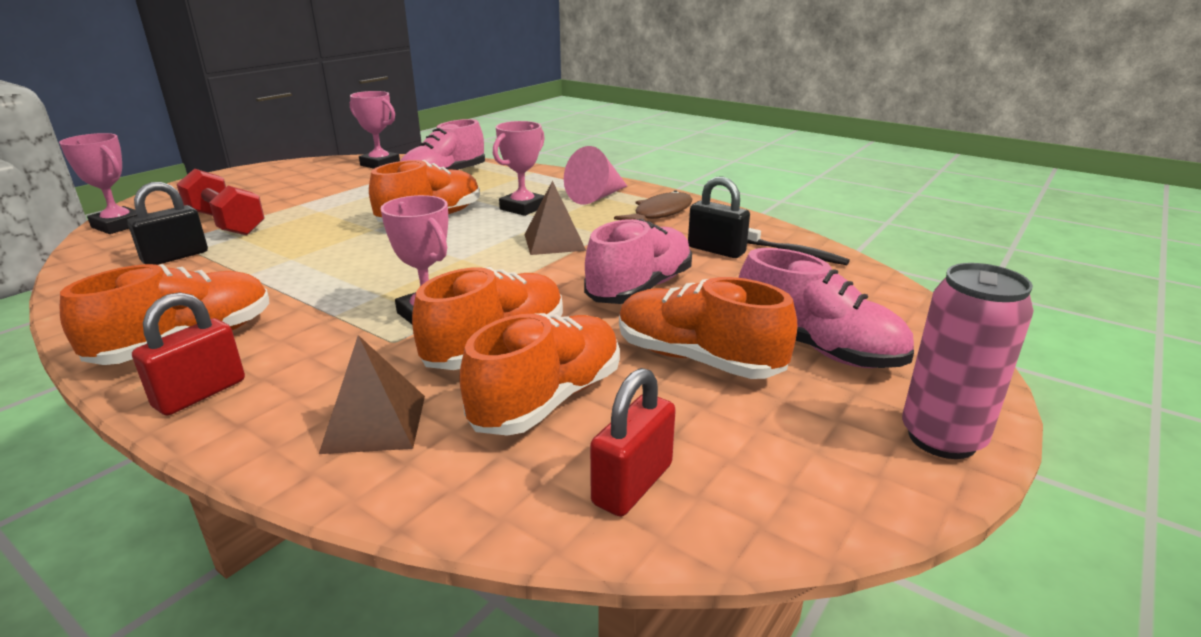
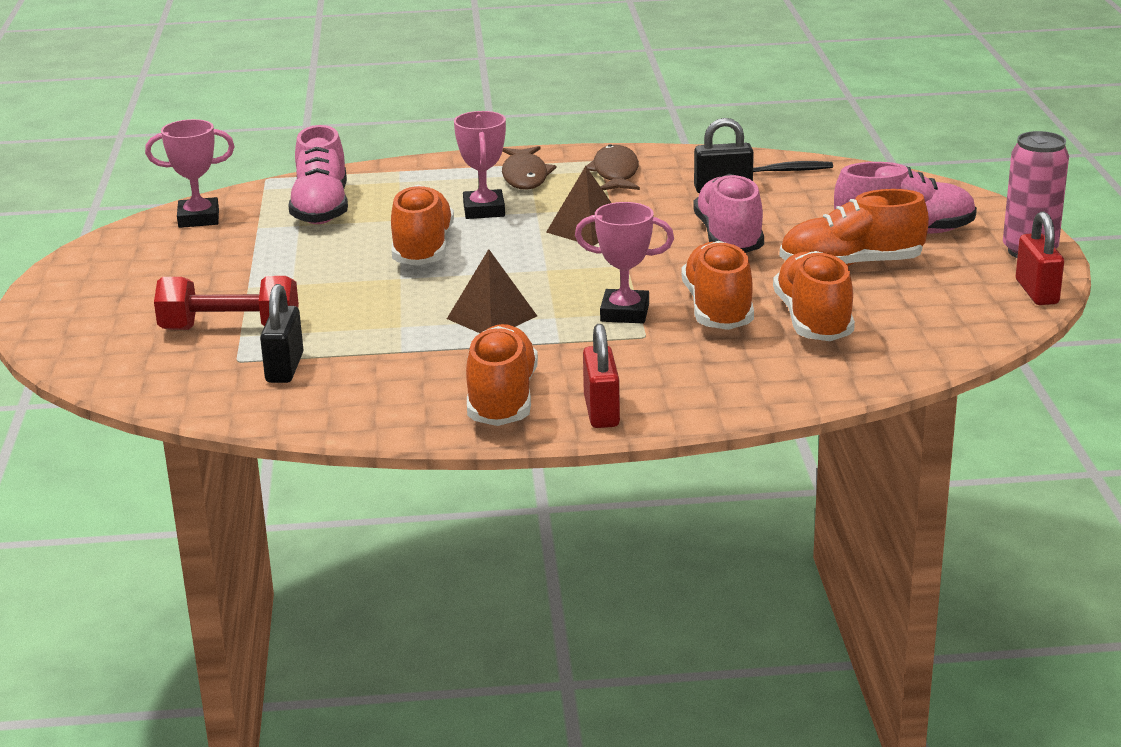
camera: 40 degrees left, 0 degrees up
pink trophy [59,133,137,234] -> none
brown pyramid [319,335,425,454] -> brown pyramid moved to [447,249,537,333]
pink cone [564,146,627,205] -> brown fish [502,146,557,190]
red padlock [590,368,676,517] -> red padlock moved to [1016,211,1064,305]

